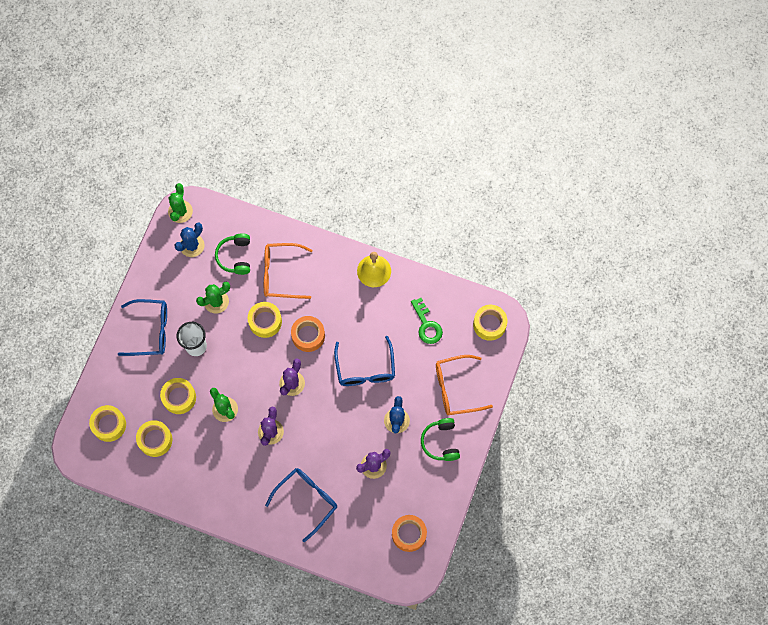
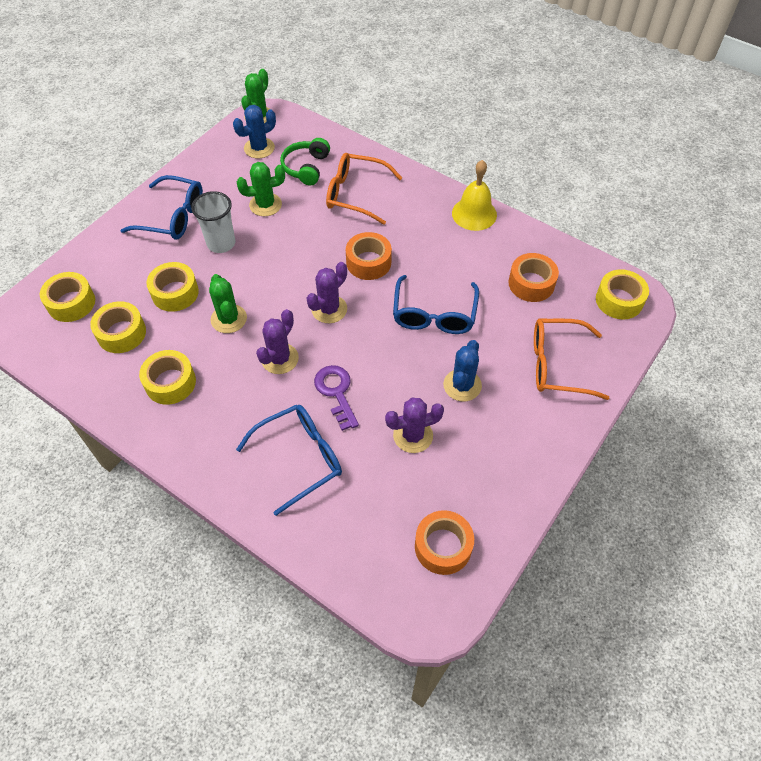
camera: 15 degrees right, 15 degrees down
yellow tape [248,302,282,338] -> yellow tape moved to [139,350,196,405]
green key [411,298,443,344] -> orange tape [508,253,559,302]
green headphones [421,418,460,461] -> none
none -> purple key [314,365,359,431]

